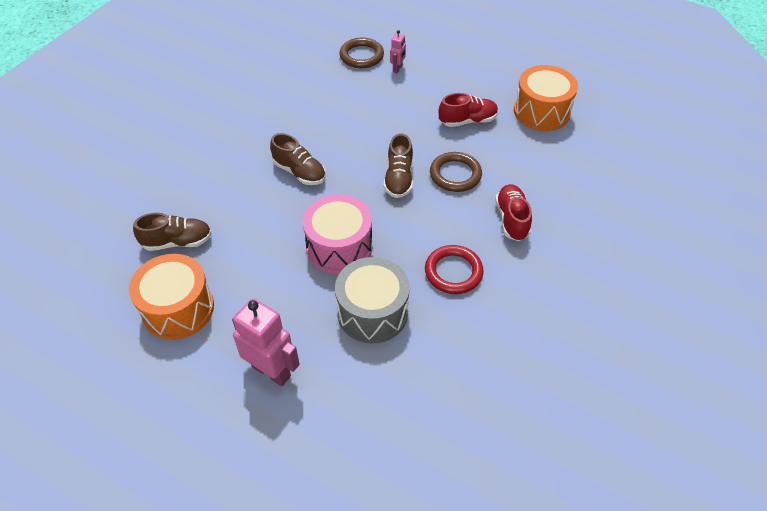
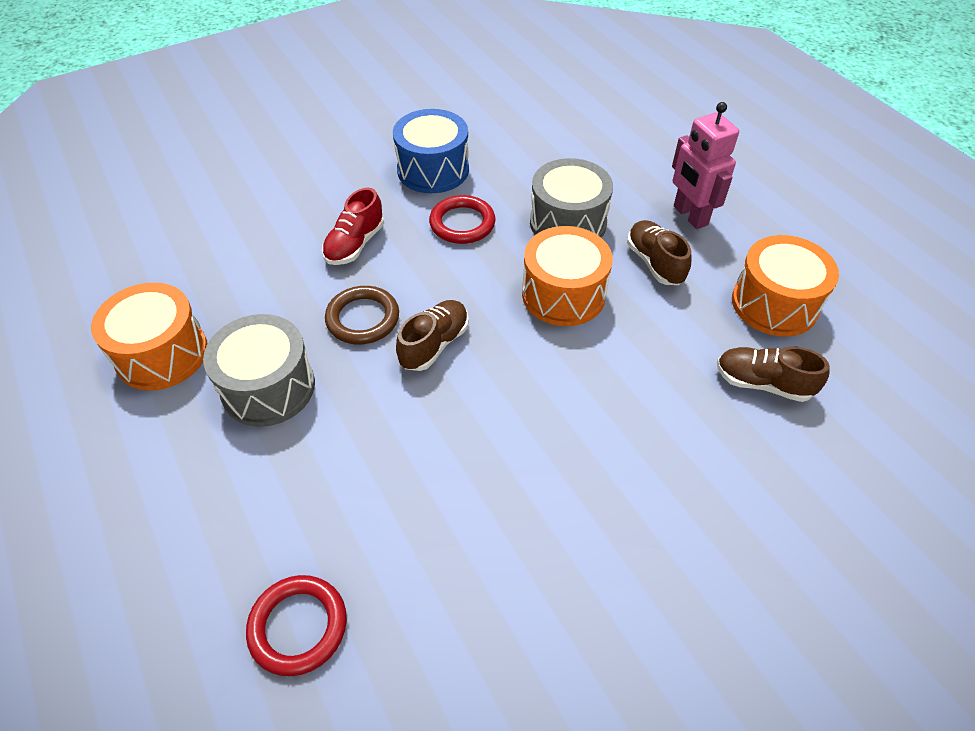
camera: 150 degrees left, 0 degrees up
brown shoe [270,133,326,185] -> brown shoe moved to [627,220,691,285]
pink drum [303,194,372,274] -> orange drum [522,226,613,326]
brown ring [339,38,384,69] -> red ring [246,575,347,676]
pink robot [390,30,406,73] -> none
red shoe [439,93,498,127] -> grey drum [203,314,315,427]
none -> blue drum [393,109,469,193]

